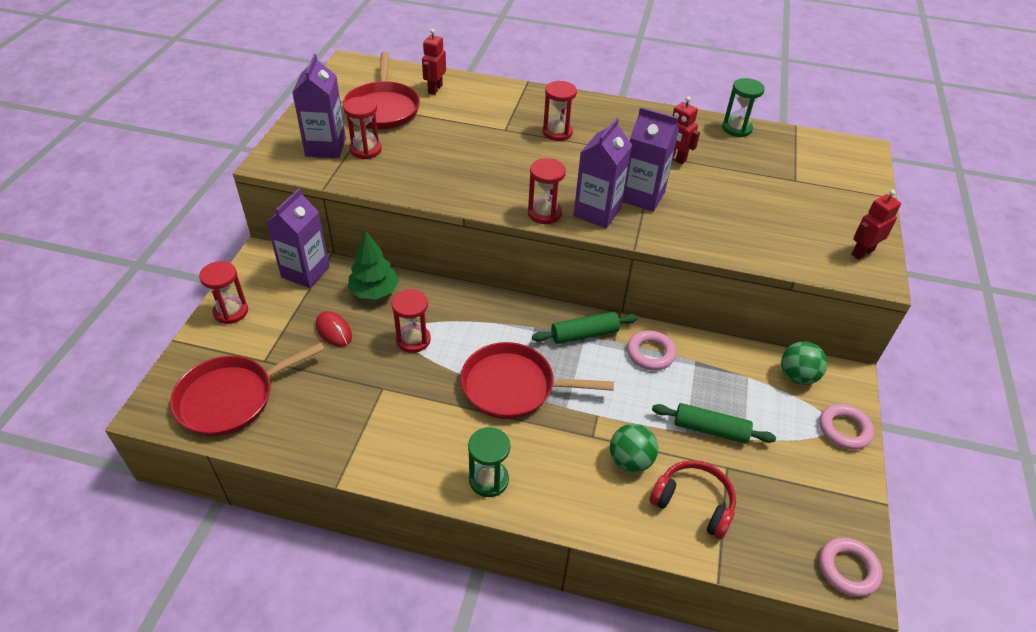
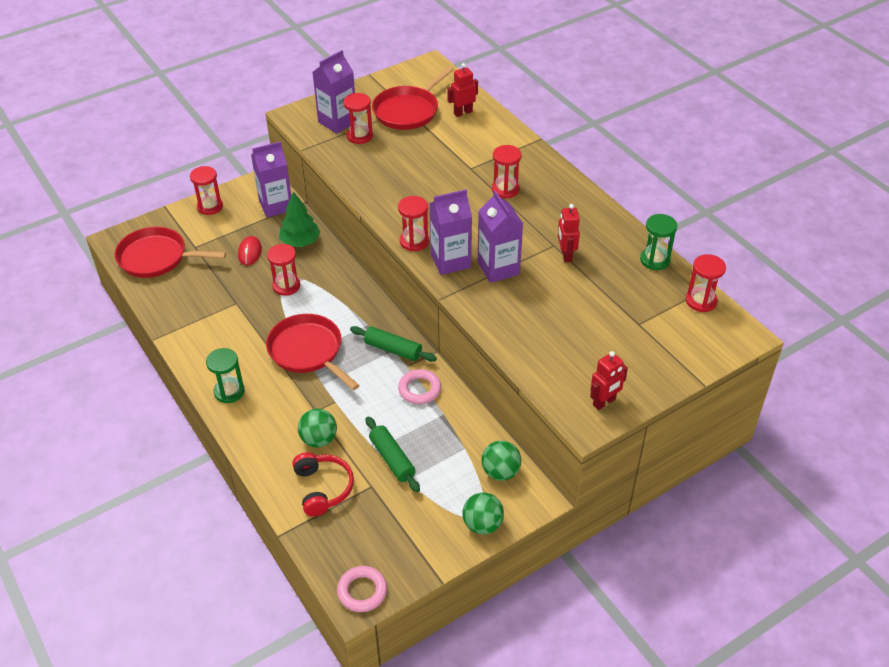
camera: 45 degrees right, 0 degrees up
pink ring [819,404,874,450] -> green ball [462,492,504,534]
red robot [852,190,901,259] -> red robot turned 135 degrees clockwise [590,351,628,410]
none -> red hourglass [686,254,726,312]

